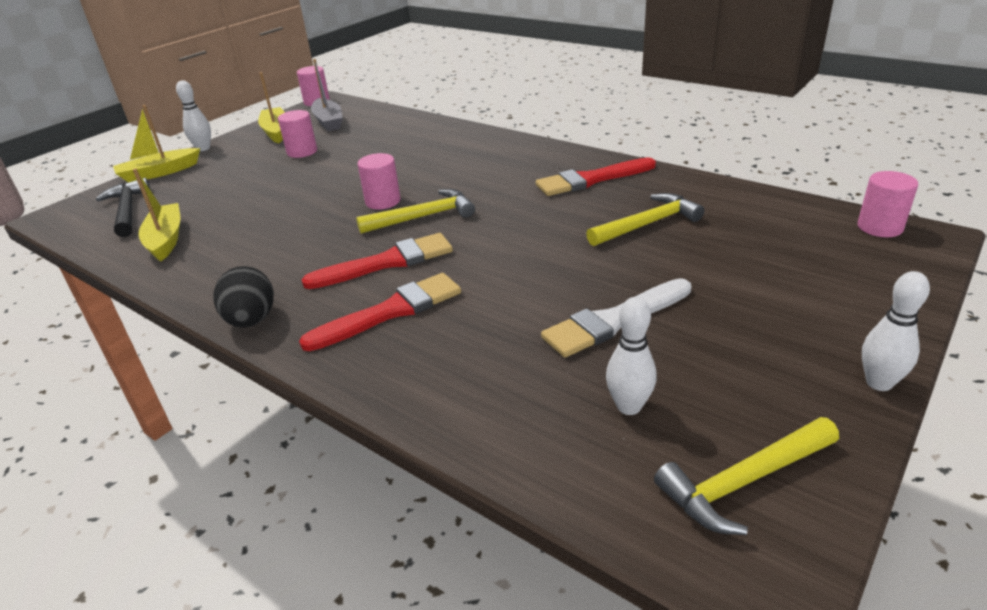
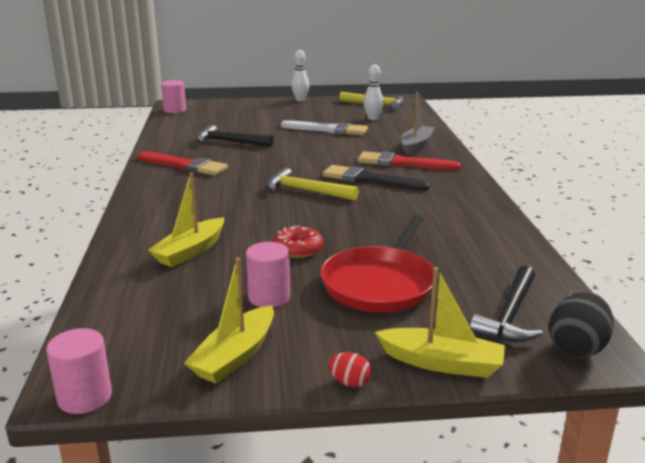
camera: 135 degrees left, 10 degrees down
yellow boat [133,168,180,262] -> yellow boat moved to [148,173,224,267]
white bowling pin [176,80,211,151] -> red egg [328,352,371,387]
black egg [213,266,274,328] -> black egg moved to [549,292,614,358]
red brush [301,233,453,289] -> black brush [323,165,430,191]
grey boat [311,59,343,131] -> grey boat moved to [401,92,435,156]
pink cylinder [358,153,401,209] -> none
yellow hammer [586,193,704,246] -> black hammer [197,125,274,147]
none -> red donut [273,226,323,258]
none -> red pan [320,215,434,312]

